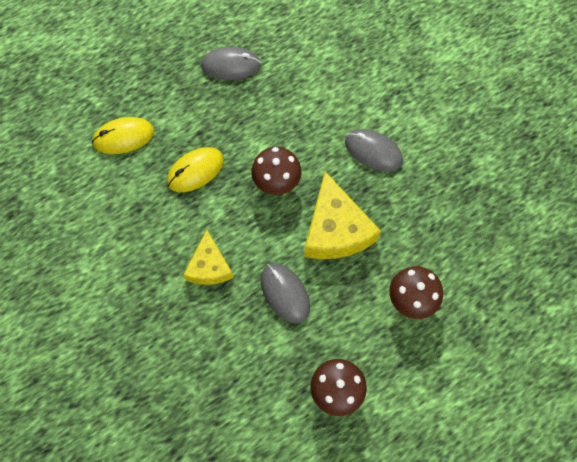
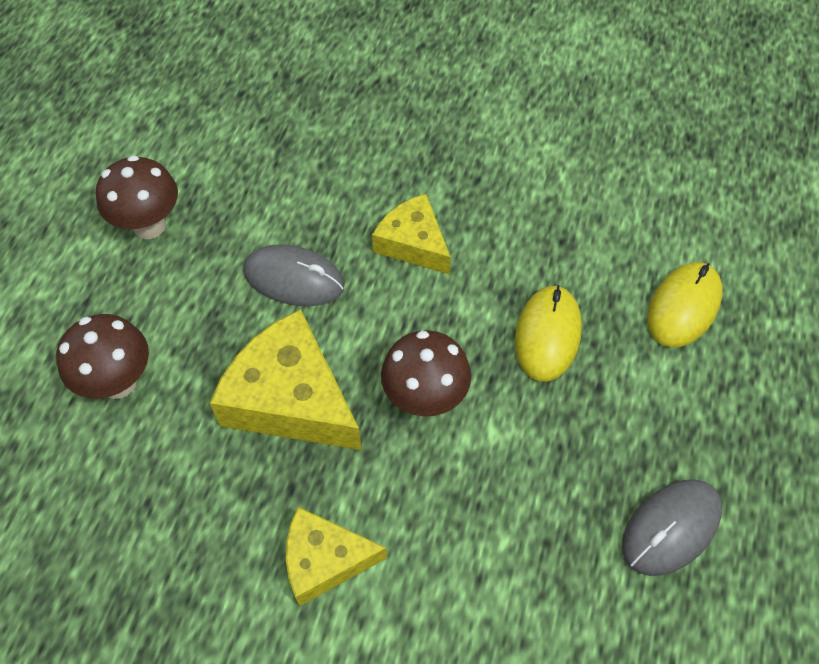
camera: 140 degrees right, 10 degrees down
grey mouse [345,129,403,172] -> yellow cheese [286,507,387,606]

